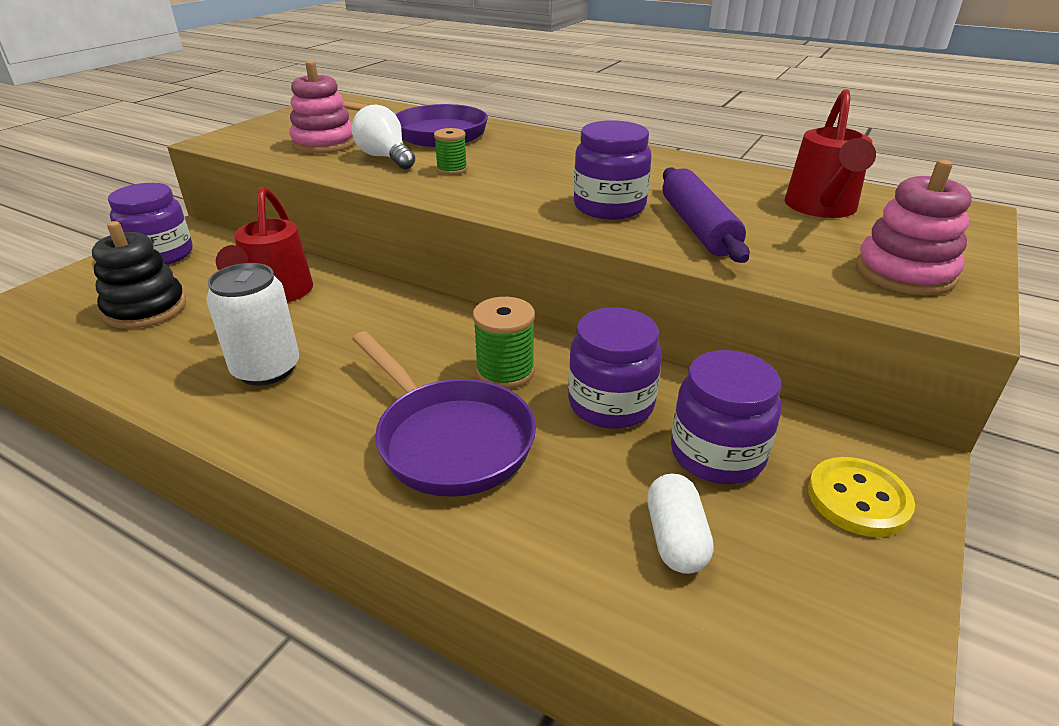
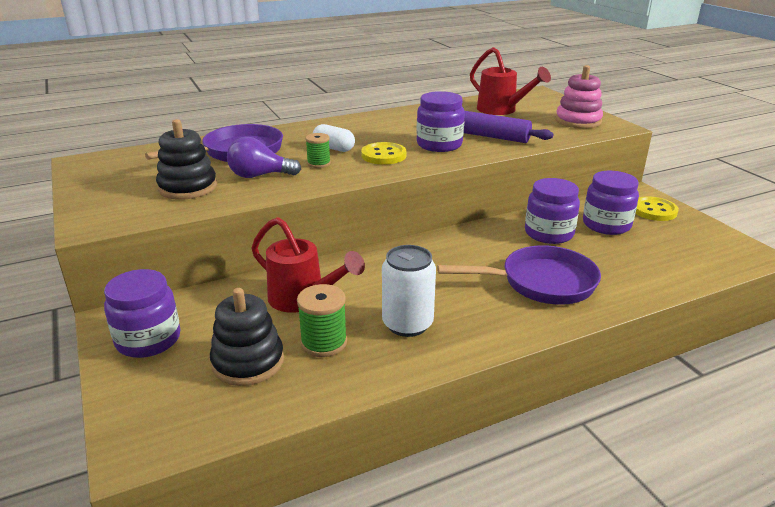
camera: 55 degrees left, 5 degrees down
pink stacking toy [289,61,355,154] -> black stacking toy [156,119,217,200]
white light bulb [351,105,415,169] -> purple light bulb [227,137,301,178]
green spool [473,297,535,389] -> green spool moved to [297,284,347,357]
white capsule [647,474,714,574] -> white capsule moved to [313,124,355,152]
none -> yellow button [361,142,406,164]

